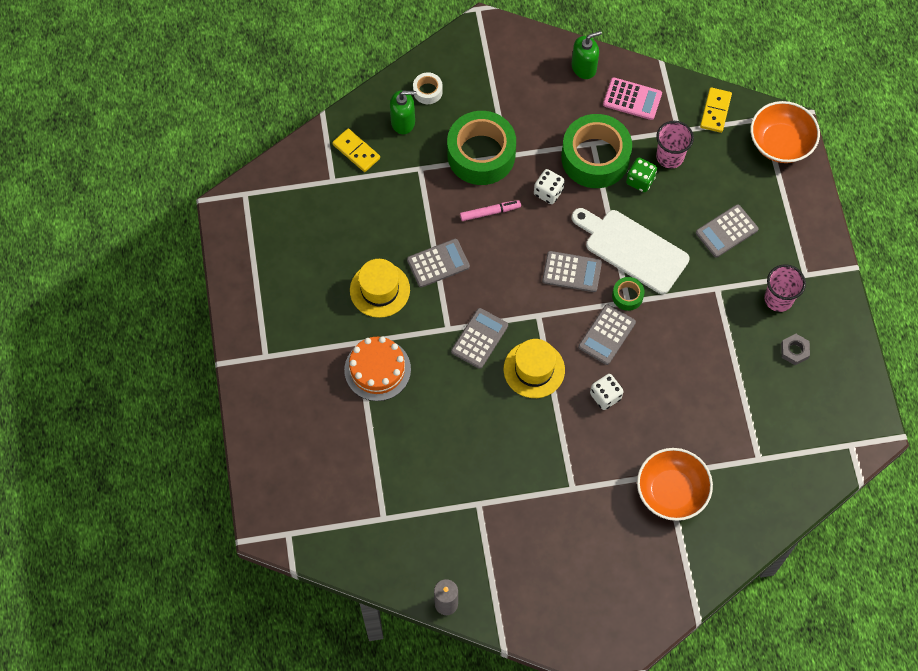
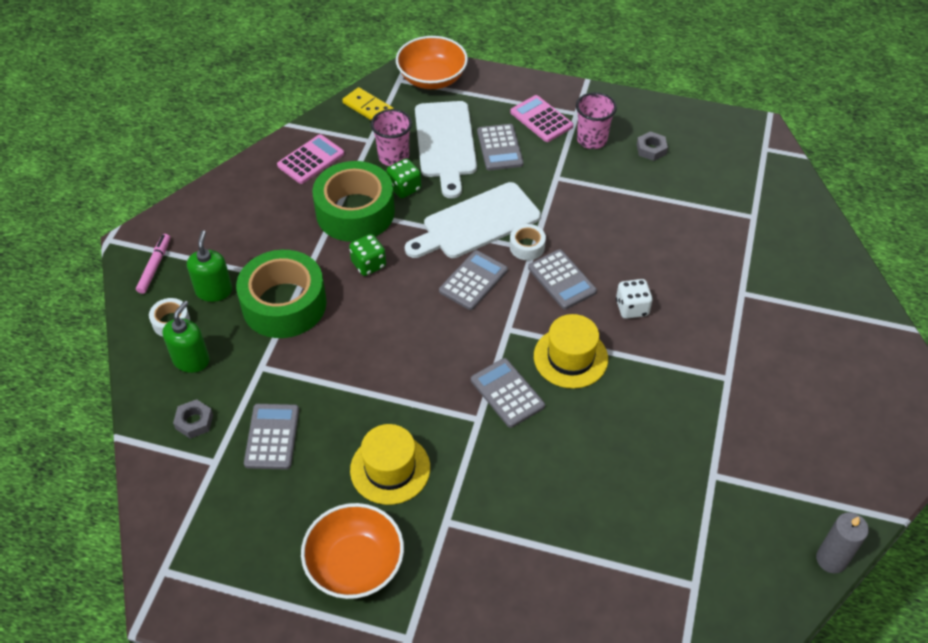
camera: 65 degrees left, 15 degrees down
yellow domino [332,128,380,172] -> grey nut [173,399,213,439]
orange cake [344,337,411,401] -> none
grey calculator [407,239,470,287] -> grey calculator moved to [244,404,299,470]
pink marker [460,200,521,221] -> pink marker moved to [136,234,170,294]
white dice [534,169,565,204] -> green dice [349,234,386,276]
green soap dispenser [572,31,602,79] -> green soap dispenser moved to [187,230,232,302]
green tape [612,277,645,311] -> white tape [510,224,546,260]
orange bowl [637,448,713,521] -> orange bowl moved to [301,503,404,599]
none -> white cutting board [415,101,477,198]
none -> pink calculator [510,95,573,142]

